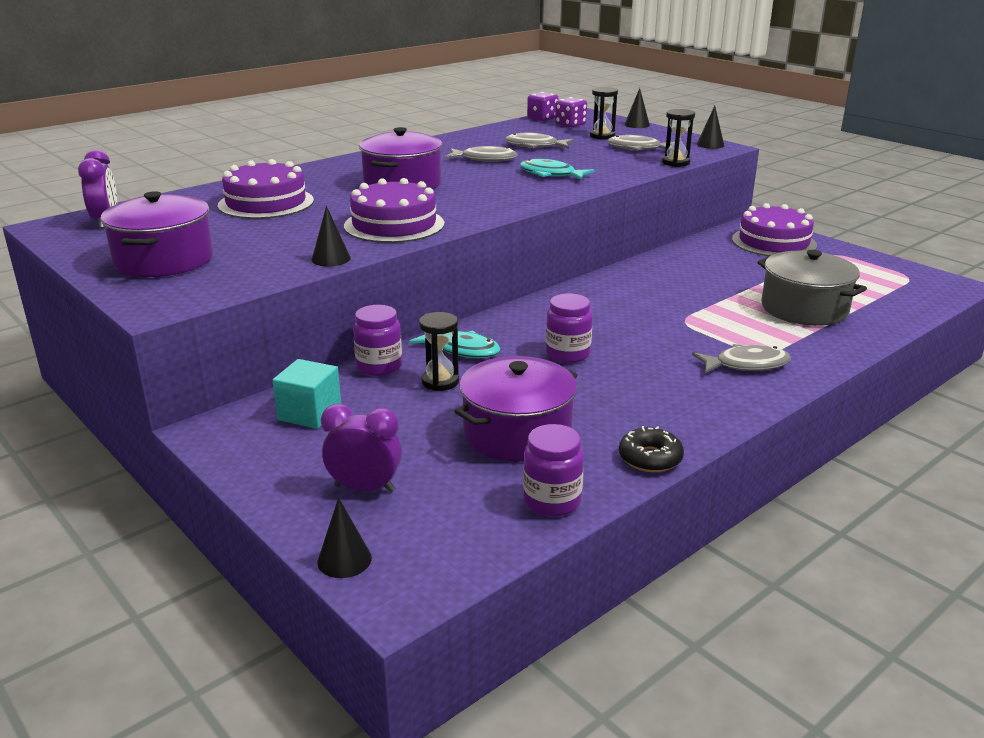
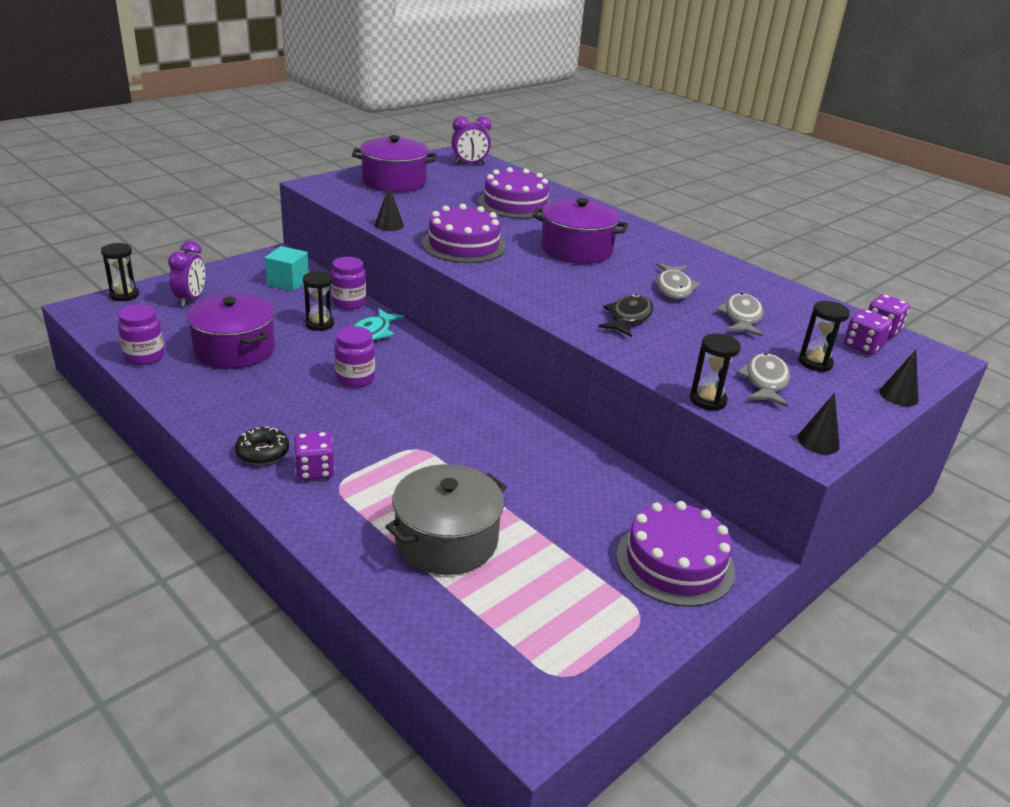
camera: 85 degrees right, 5 degrees up
black cone [317,497,372,578] -> black hourglass [101,243,139,301]
turquoise fish [520,159,595,180] -> black fish [598,294,654,337]
black donut [619,426,684,472] -> black donut moved to [235,426,289,465]
grey fish [692,344,791,373] -> purple dice [293,431,335,480]

